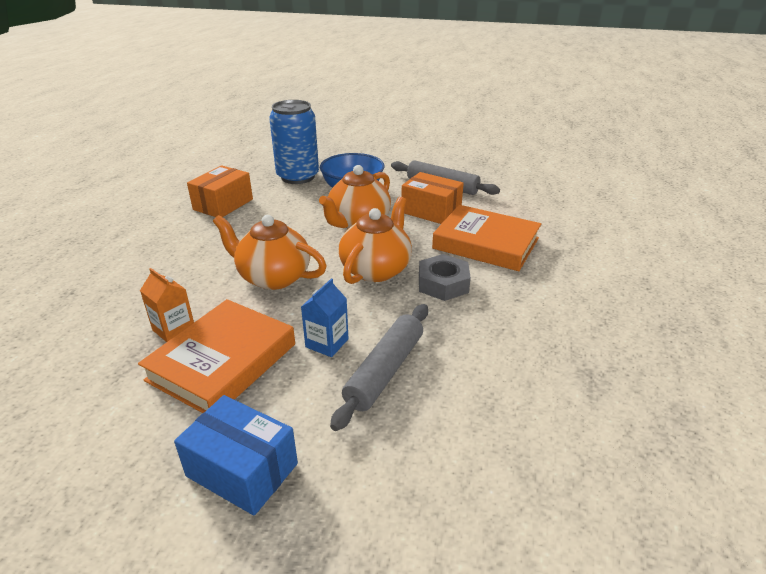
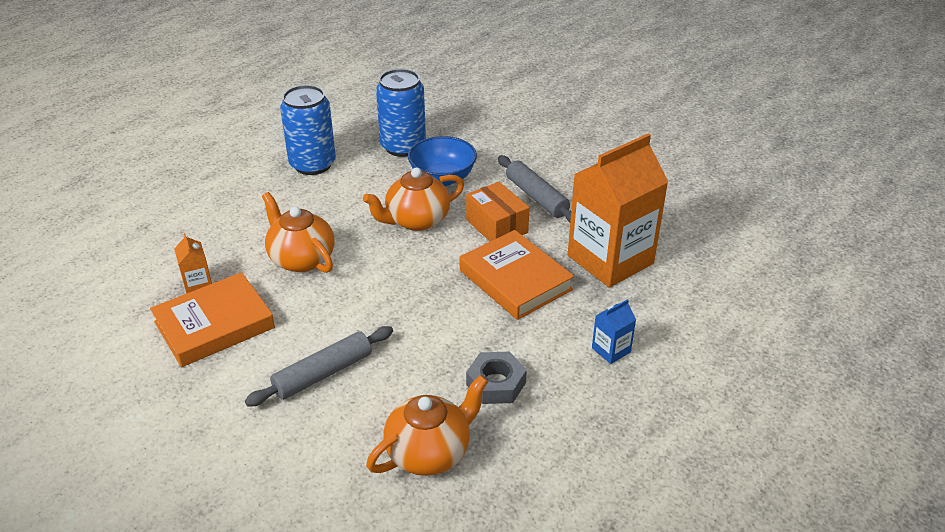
camera: 25 degrees right, 5 degrees up
blue box [174,395,298,516] -> none
orange box [187,166,253,217] -> blue can [280,85,336,175]
blue carton [301,278,349,357] -> blue carton moved to [592,299,636,364]
orange teapot [339,197,412,284] -> orange teapot moved to [366,375,488,476]
grey nut [419,254,471,301] -> grey nut moved to [466,351,527,404]
none -> orange carton [568,134,668,288]

